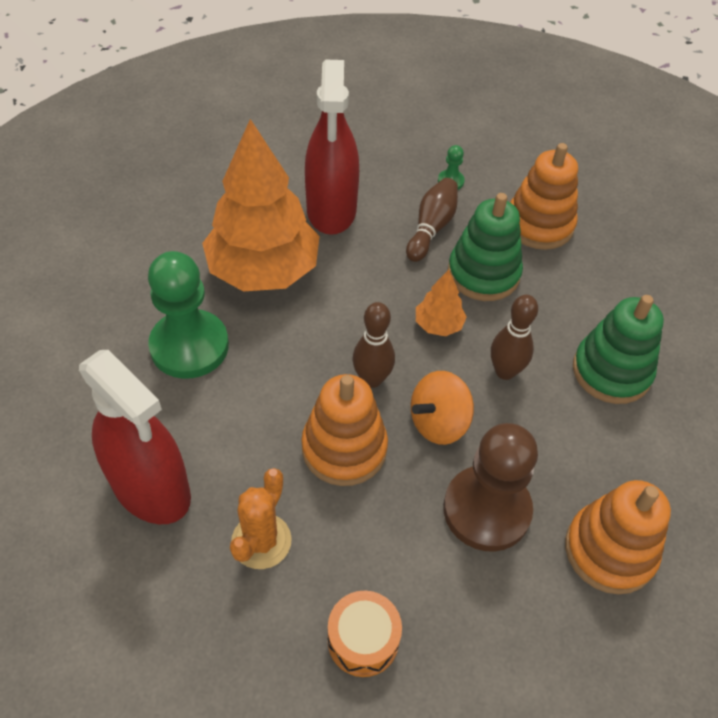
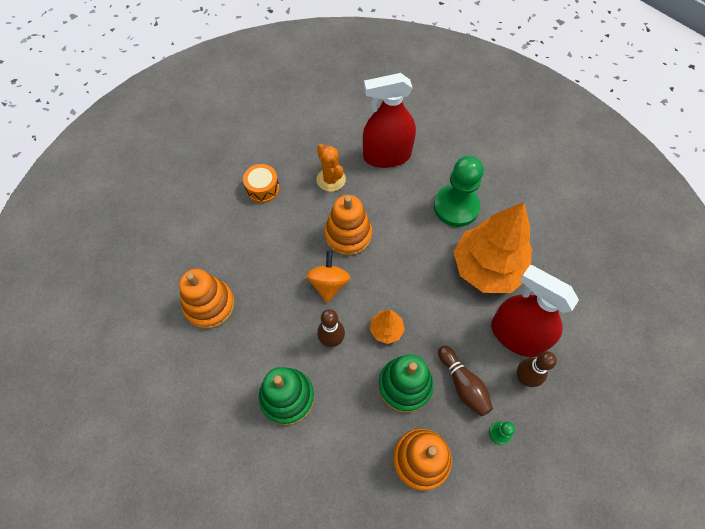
camera: 130 degrees right, 10 degrees up
brown bowling pin [353,302,395,388] -> brown bowling pin moved to [517,351,557,387]
brown pawn [443,423,538,552] -> none

